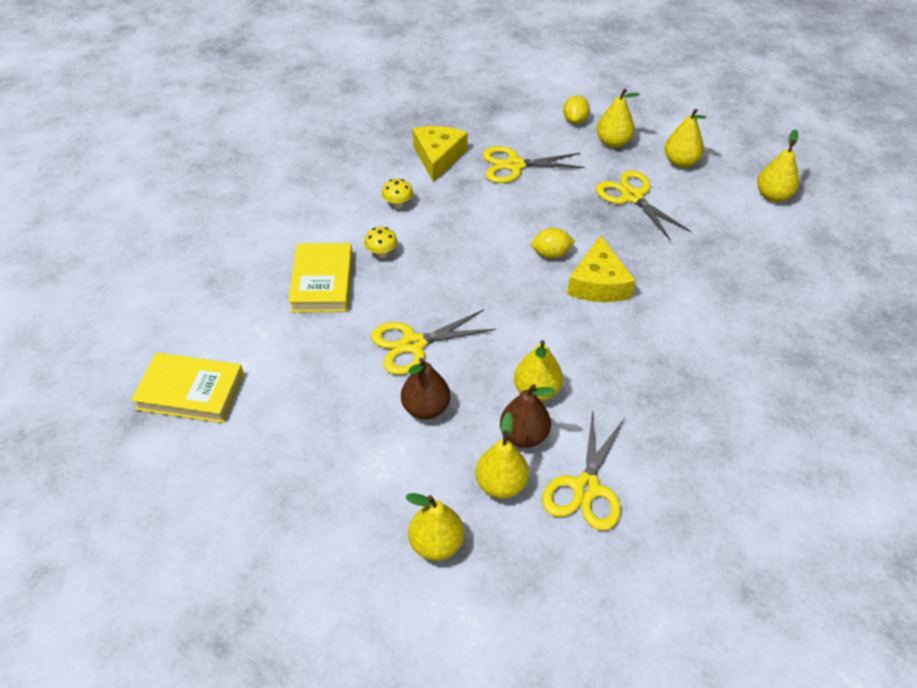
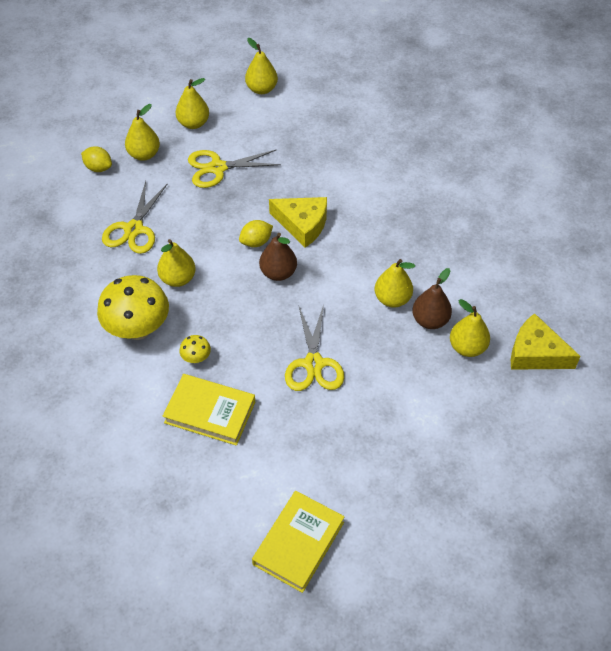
camera: 70 degrees left, 5 degrees up
yellow mushroom [382,179,413,209] -> yellow mushroom [97,275,169,340], size x2.29
brown pear [401,358,450,419] -> brown pear moved to [259,233,297,281]
yellow pear [405,493,464,561] -> yellow pear moved to [157,239,196,287]
yellow cheese [412,126,468,182] -> yellow cheese moved to [511,313,581,370]
yellow lemon [531,228,575,258] -> yellow lemon turned 45 degrees clockwise [239,220,273,247]
yellow scissors [542,411,625,531] -> none

